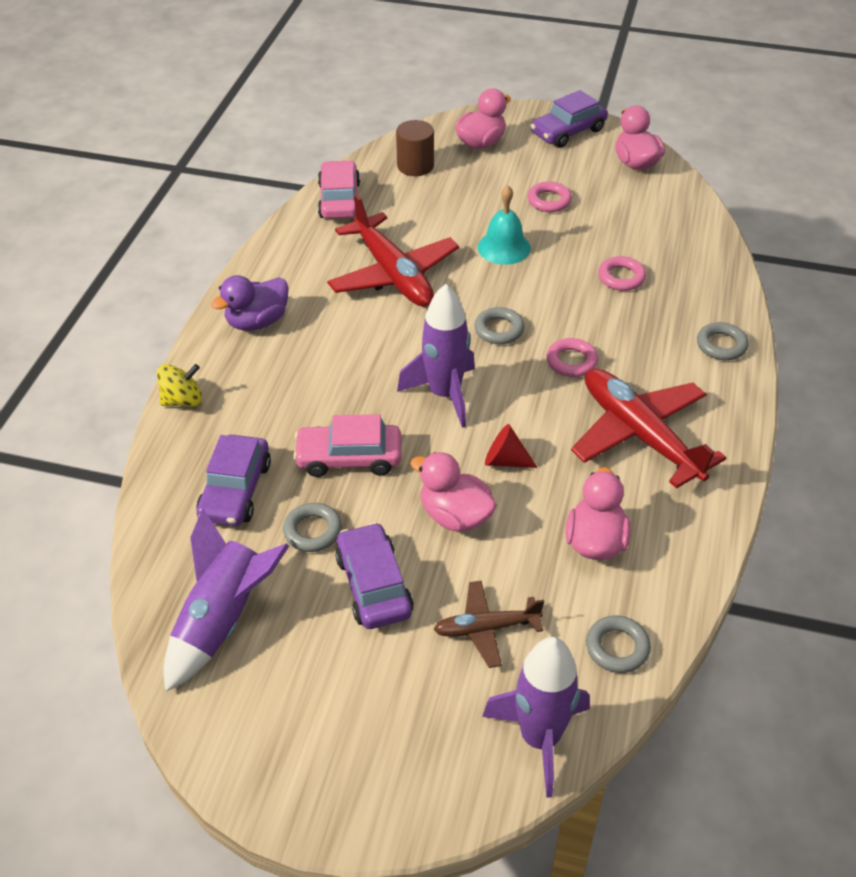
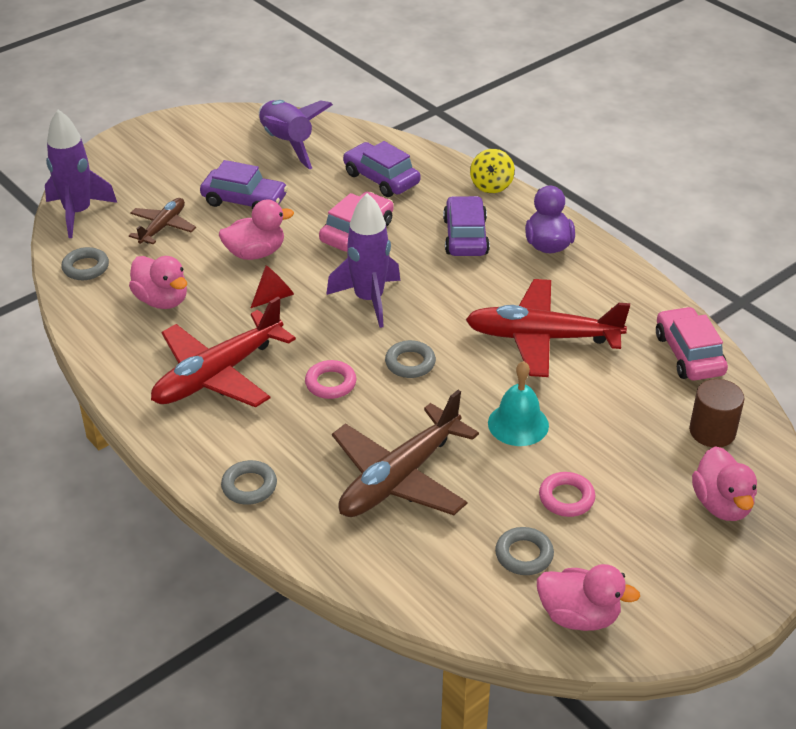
camera: 125 degrees right, 5 degrees down
grey ring [283,503,342,552] -> grey ring moved to [495,527,554,575]
pink car [318,160,360,219] -> pink car turned 135 degrees counterclockwise [656,307,728,381]
purple car [531,90,608,148] -> purple car moved to [443,196,490,256]
red plane [571,368,726,489] -> red plane turned 135 degrees clockwise [151,297,296,408]
pink ring [598,256,646,291] -> brown plane [332,390,479,517]

